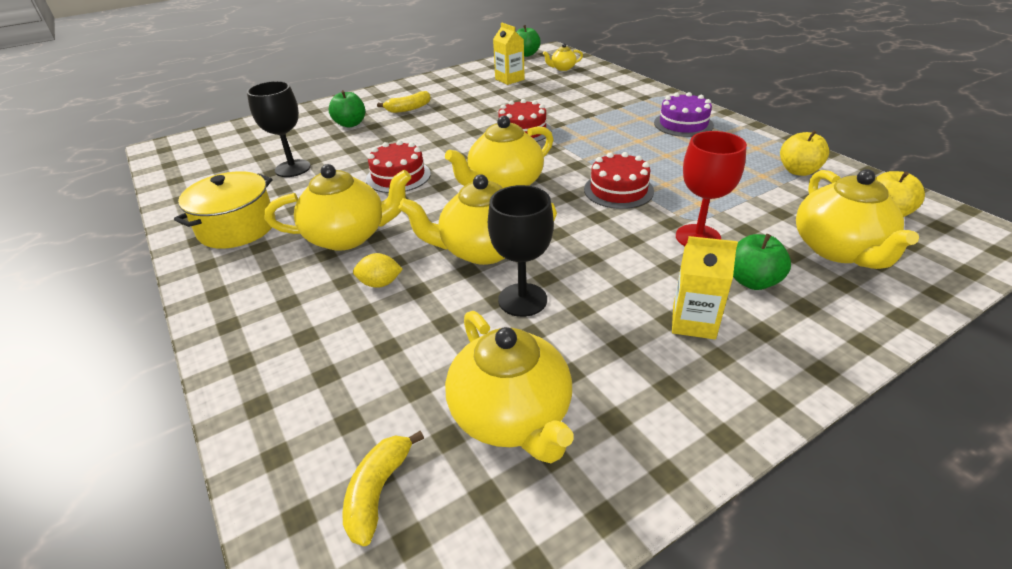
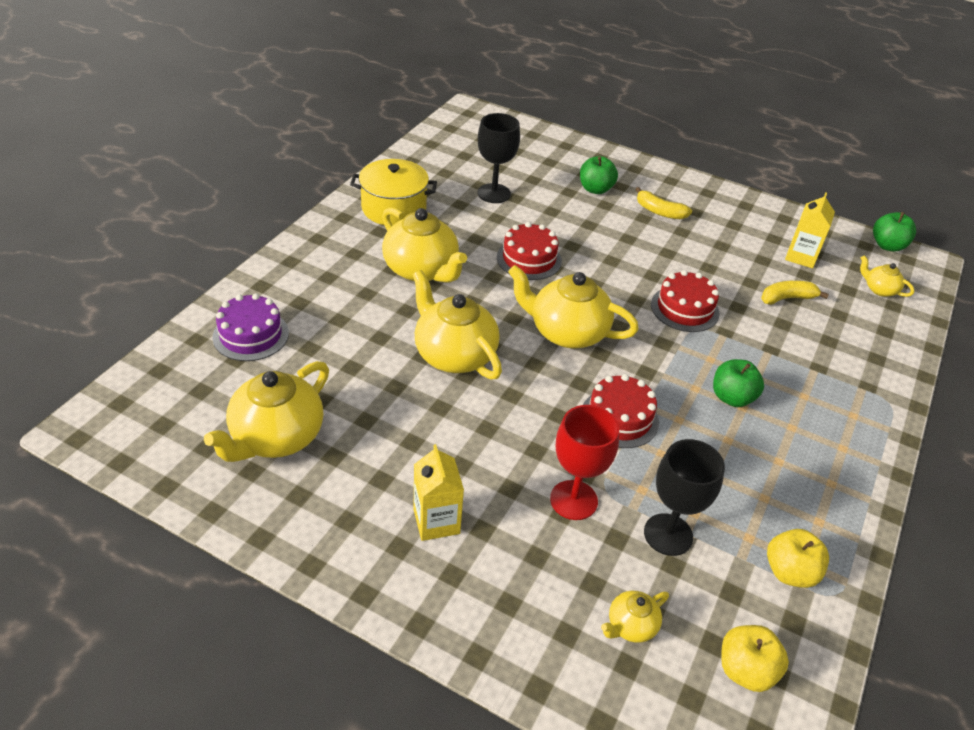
camera: 55 degrees right, 5 degrees up
yellow banana [342,431,424,546] -> yellow banana moved to [761,281,829,305]
yellow lemon [353,253,403,288] -> none
black goblet [488,185,554,317] -> black goblet moved to [644,439,725,556]
purple cake [654,92,714,137] -> purple cake moved to [212,293,289,361]
green apple [733,234,791,290] -> green apple moved to [713,359,764,407]
yellow teapot [796,169,919,269] -> yellow teapot [601,591,669,643], size x0.48

